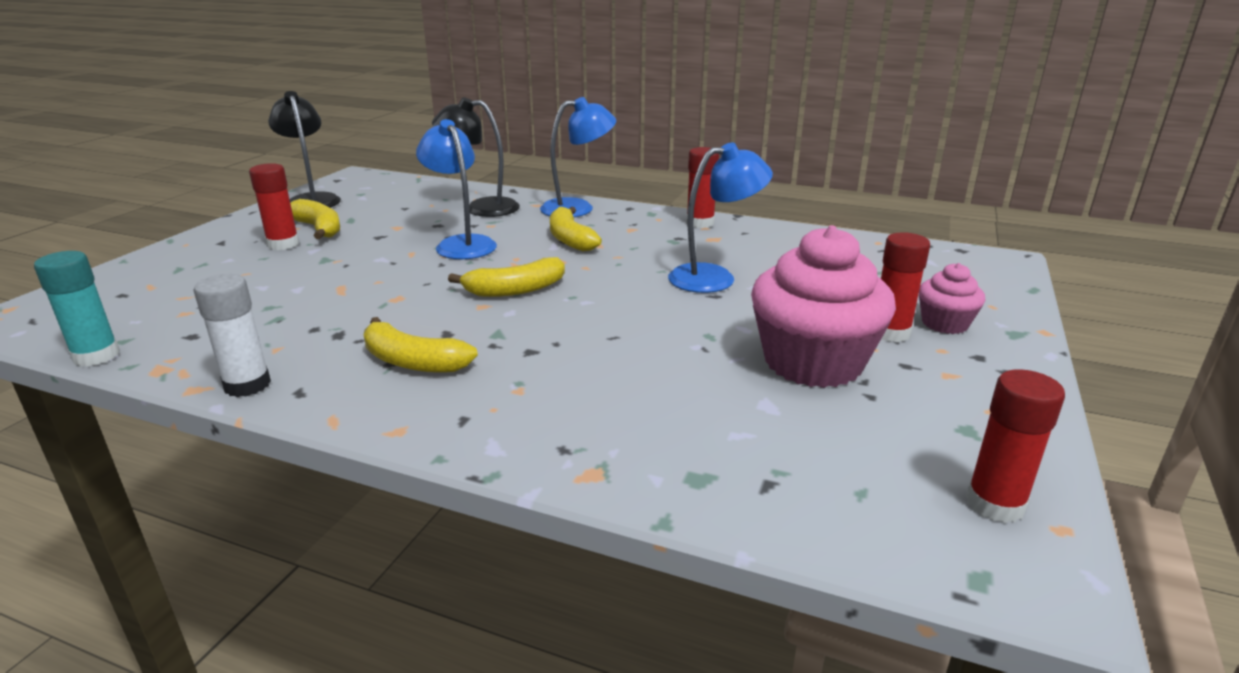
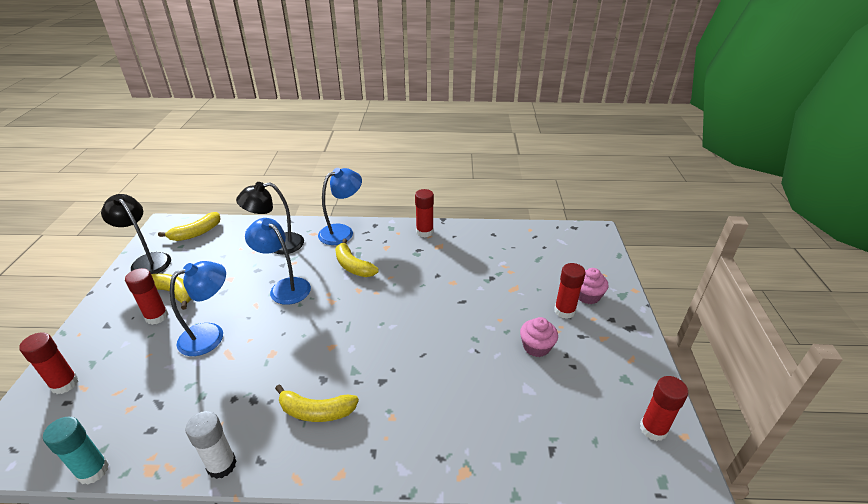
camera: 20 degrees left, 10 degrees up
yellow banana [448,257,565,297] -> yellow banana moved to [158,212,221,241]
blue lamp [668,142,773,293] -> blue lamp moved to [170,261,226,356]
pink cupcake [751,225,896,388] -> pink cupcake [520,317,558,357], size x0.50
none -> red glue stick [19,332,78,394]

